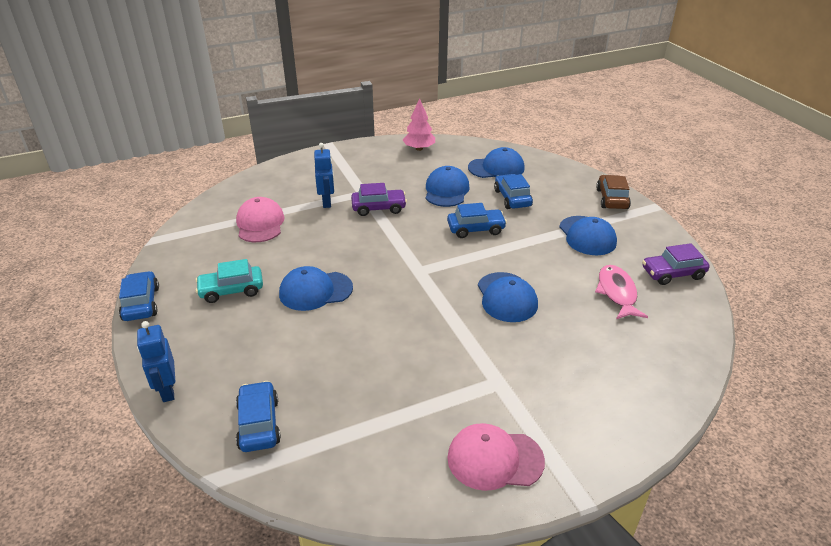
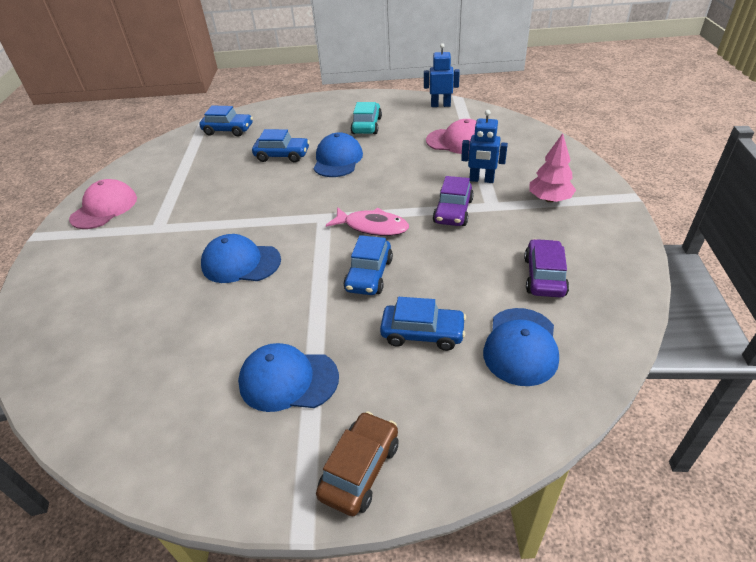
camera: 115 degrees right, 5 degrees up
blue car [119,271,159,321] -> blue car moved to [252,129,310,163]
blue robot [137,321,175,402] -> blue robot moved to [424,43,460,107]
pink tree [403,98,435,151] -> pink tree moved to [529,133,576,202]
blue cap [426,166,470,207] -> none
pink fish [595,265,648,319] -> pink fish moved to [326,207,409,236]
brown car [596,175,631,209] -> brown car turned 90 degrees counterclockwise [316,411,399,516]
purple car [642,243,710,285] -> purple car moved to [524,239,569,297]

